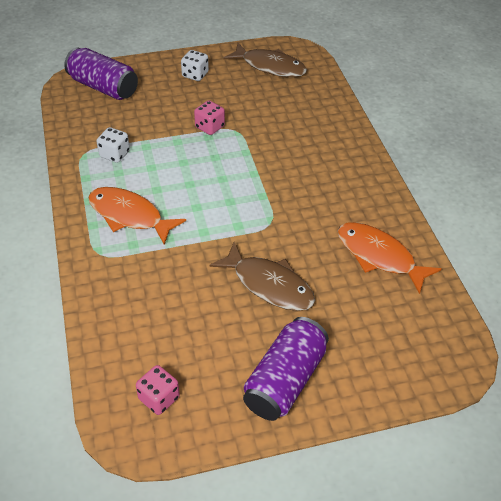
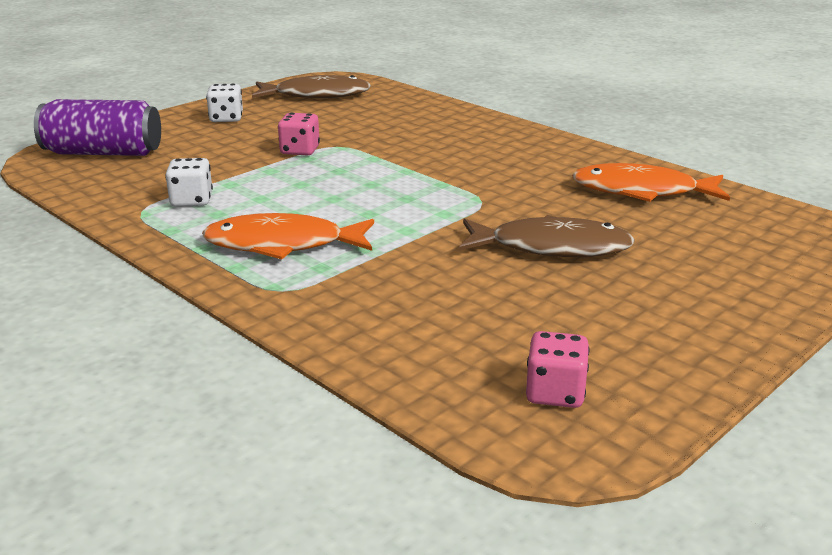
camera: 30 degrees left, 20 degrees down
purple can [243,317,329,421] -> none

